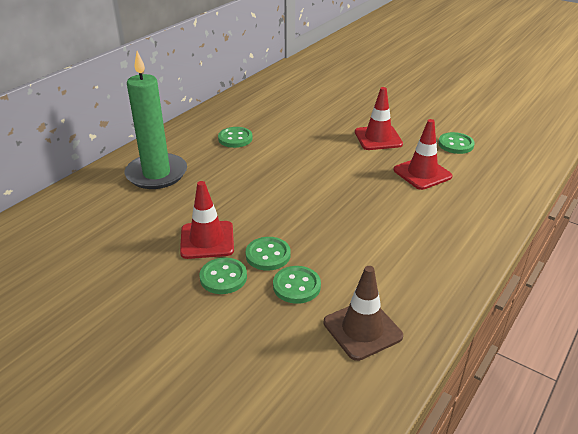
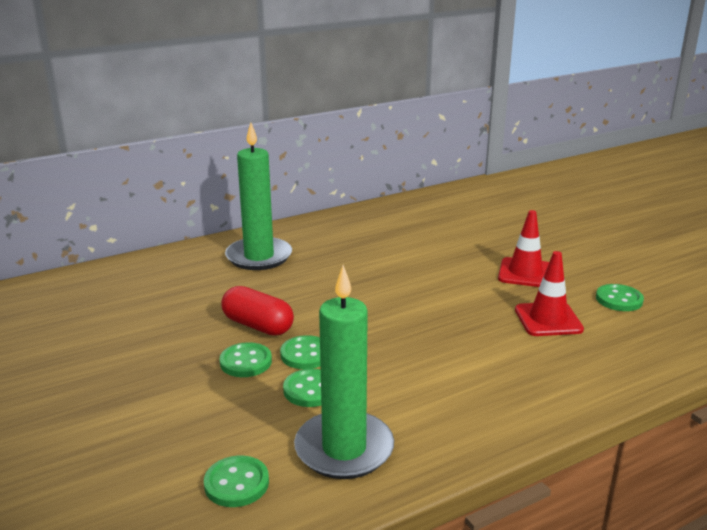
camera: 25 degrees right, 10 degrees down
red traffic cone [180,181,234,259] -> red capsule [221,286,294,336]
green button [218,127,253,148] -> green button moved to [204,455,269,507]
brown traffic cone [324,266,403,361] -> green candle [294,265,394,479]

